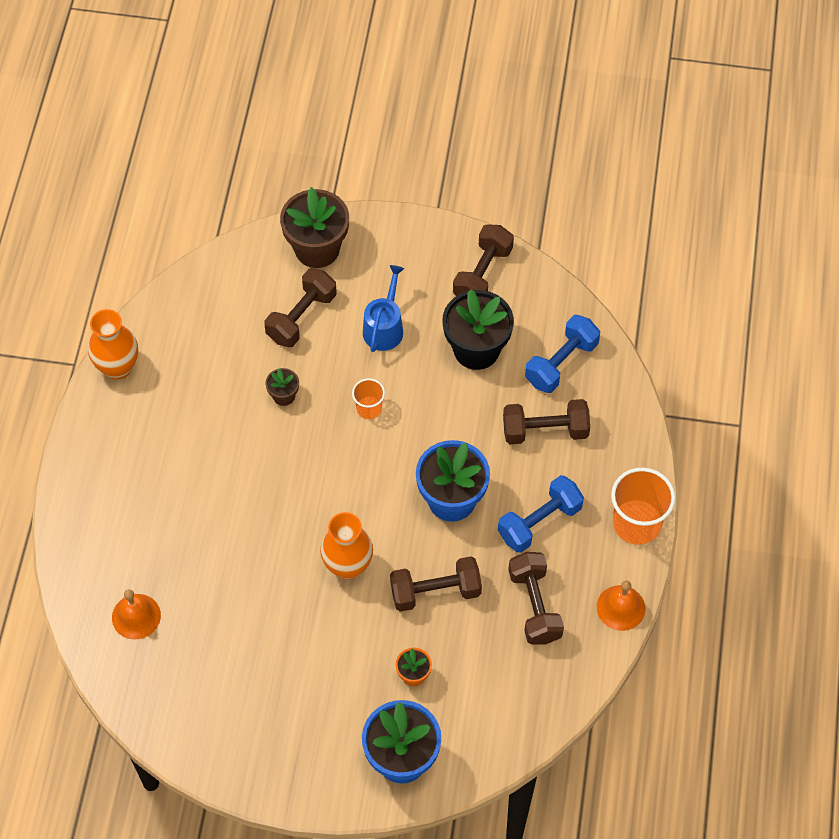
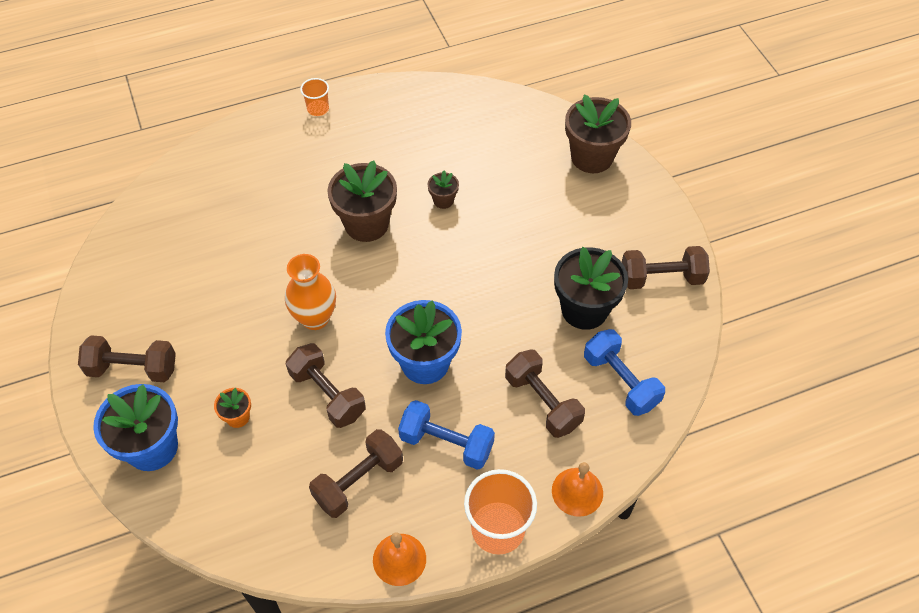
camera: 60 degrees right, 5 degrees down
orange vase [88,309,138,380] -> none
orange bell [112,589,161,640] -> orange bell moved to [552,462,603,517]
brown dumbbell [264,268,337,347] -> brown dumbbell moved to [78,335,176,382]
orange cup [352,378,385,419] -> orange cup moved to [300,78,329,116]
blue watering can [363,265,404,352] -> none
blue dumbbell [525,315,600,393] -> blue dumbbell turned 45 degrees clockwise [584,329,665,416]
none -> brown flower pot [327,160,397,242]

